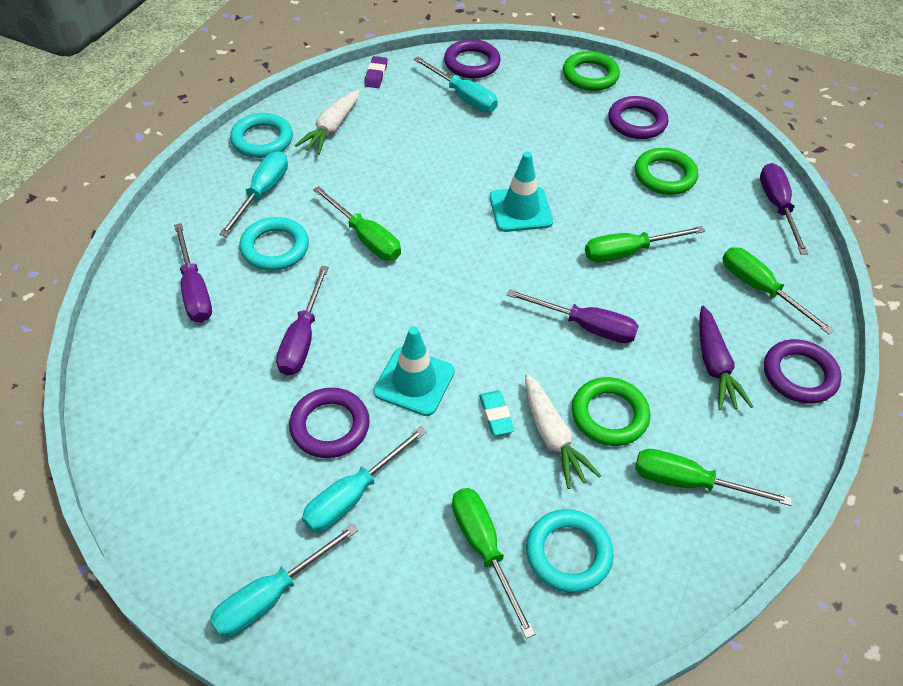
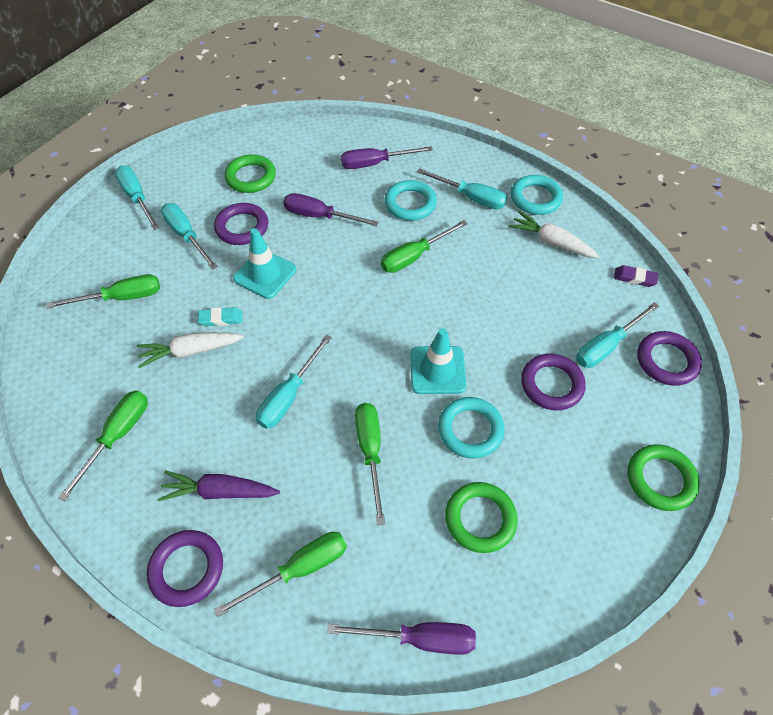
camera: 100 degrees right, 5 degrees up
purple screwdriver [507,289,639,343] -> turquoise screwdriver [256,335,332,429]
turquoise ring [526,509,614,593] -> turquoise ring moved to [438,397,505,458]
green ring [572,377,650,446] -> green ring moved to [225,154,276,193]
purple ring [608,96,668,139] -> purple ring moved to [521,354,586,410]

